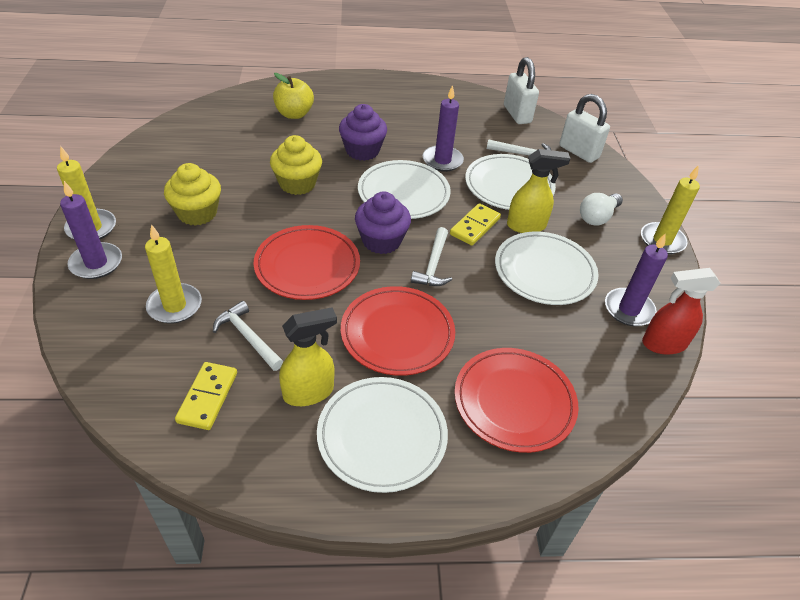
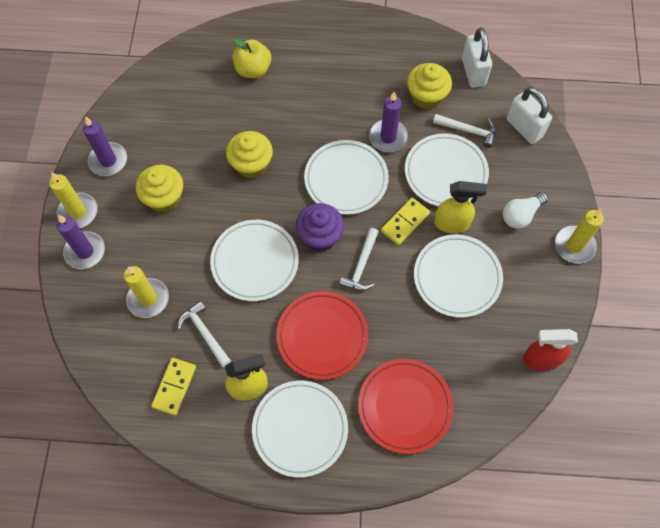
camera: 10 degrees right, 20 degrees up
red plate [254,225,360,300] -> white plate [210,220,299,301]
purple cupcake [339,104,387,161] -> none
purple candle [605,233,668,326] -> purple candle moved to [82,116,127,176]
none -> yellow cupcake [407,63,452,109]

